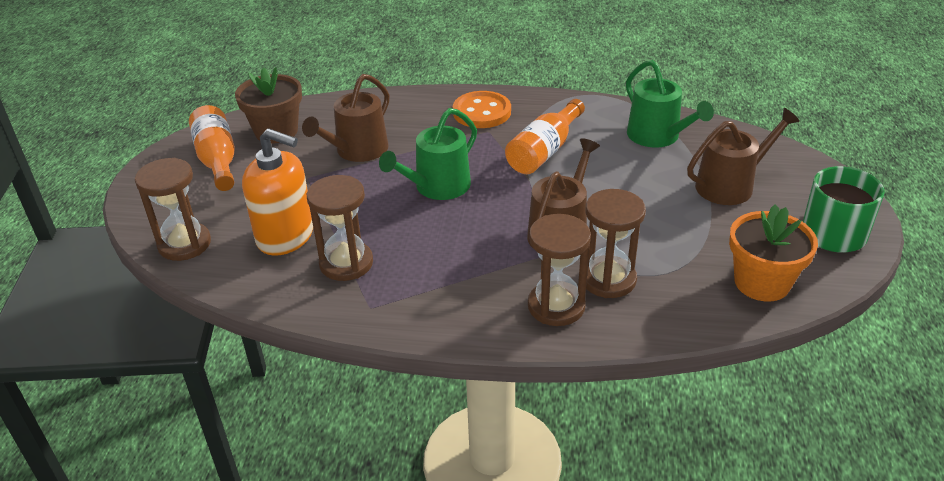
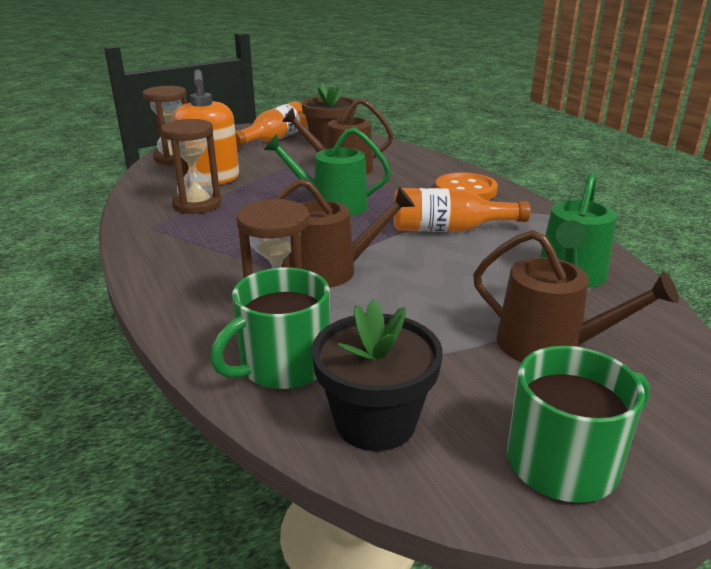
camera: 55 degrees right, 10 degrees down
brown hourglass [528,214,591,326] -> none
orange flower pot [729,204,818,301] -> black flower pot [312,299,443,451]
none -> green mug [210,267,330,389]

